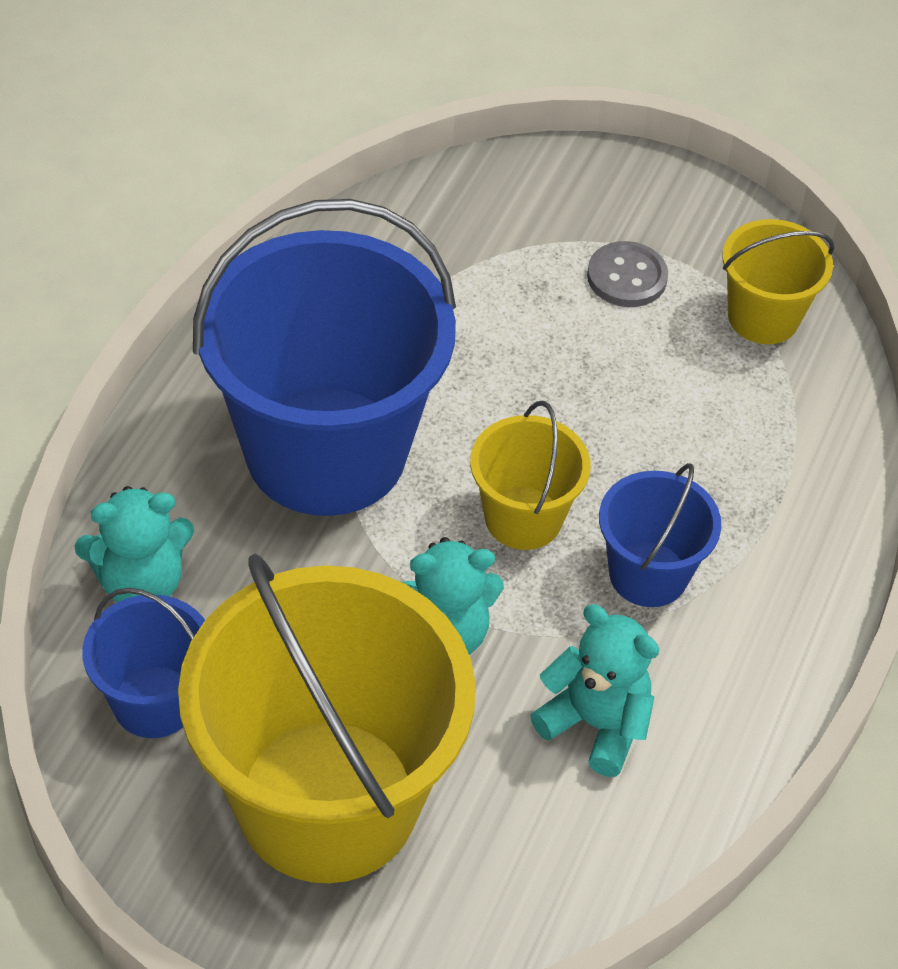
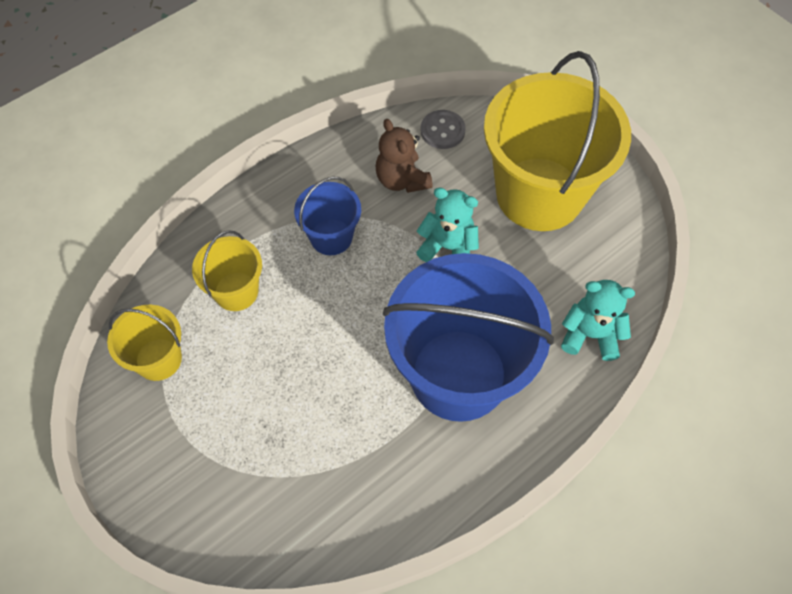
camera: 150 degrees left, 10 degrees up
blue bucket [82,588,205,738] -> none
yellow bucket [470,401,591,550] -> yellow bucket moved to [192,230,262,311]
turquoise teddy bear [530,604,659,777] -> brown teddy bear [376,119,433,193]
grey button [587,241,668,307] -> grey button moved to [420,110,466,149]

